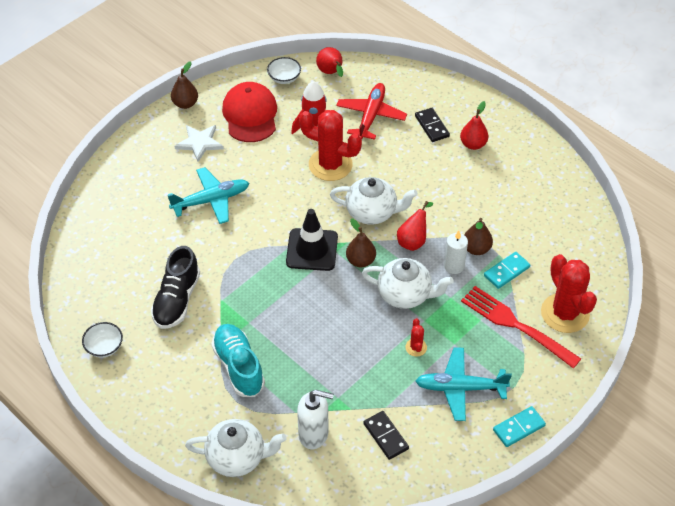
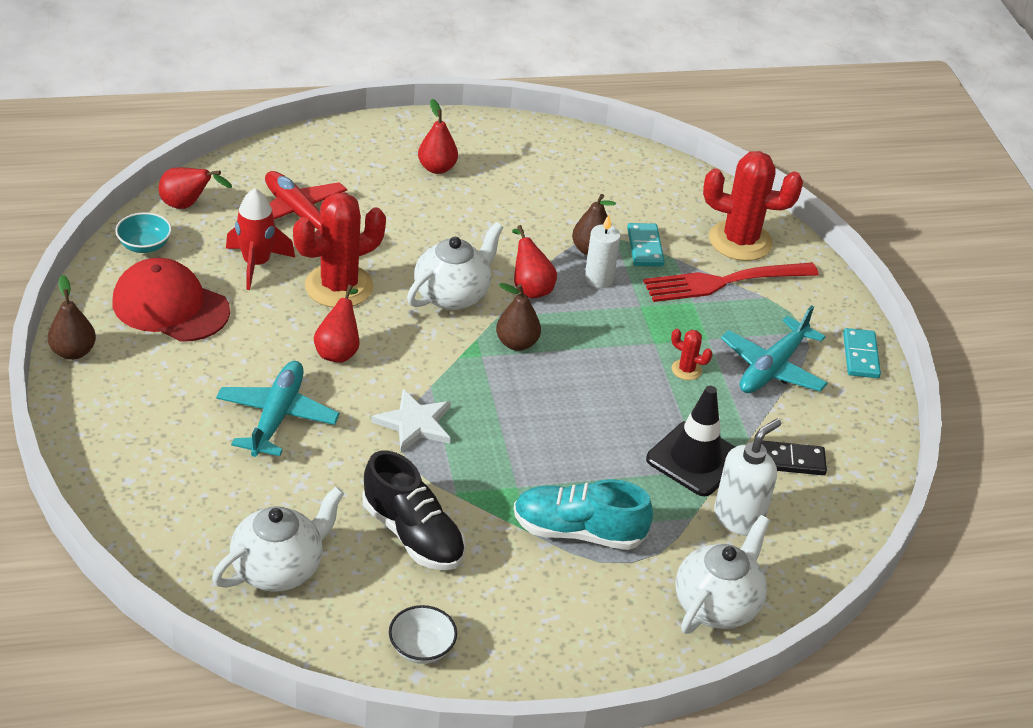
camera: 60 degrees left, 10 degrees down
white star [174,125,224,162] -> white star moved to [371,389,451,452]
white bowl [267,57,301,84] -> turquoise bowl [115,212,172,253]
black traffic cone [286,209,338,271] -> black traffic cone moved to [646,386,735,496]
white teapot [362,258,454,309] -> white teapot moved to [212,487,344,592]
black domino [415,108,450,142] -> none
none -> red pear [314,285,360,363]

